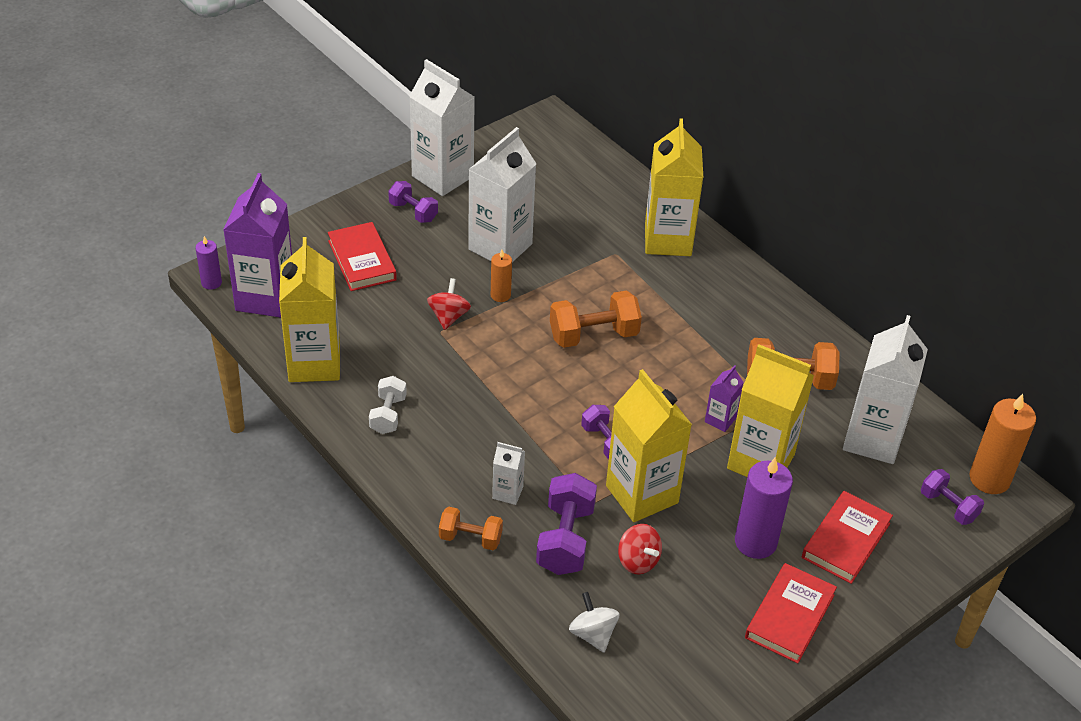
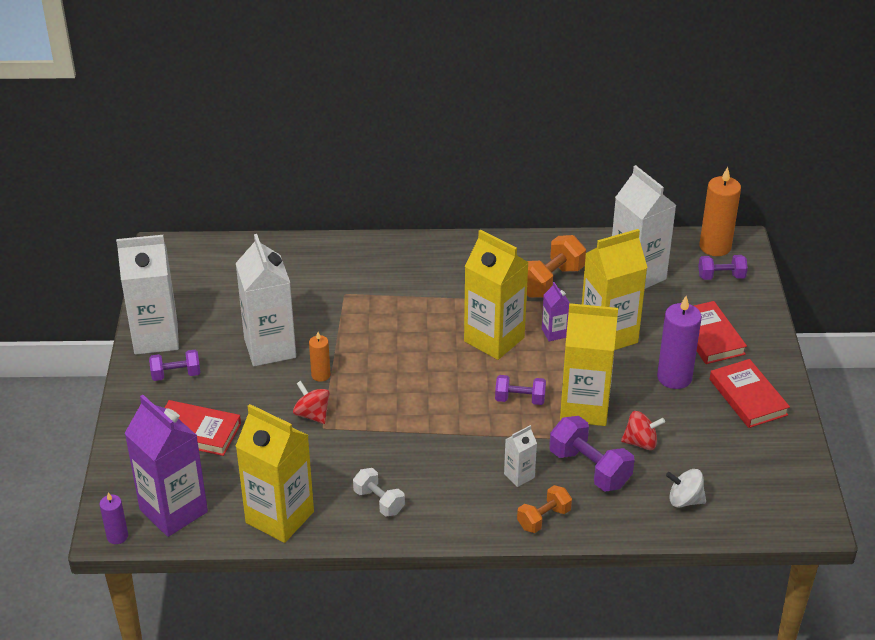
camera: 50 degrees left, 5 degrees down
orange dumbbell [550,290,642,348] -> none
yellow carton [645,118,703,256] -> yellow carton moved to [464,229,529,360]

